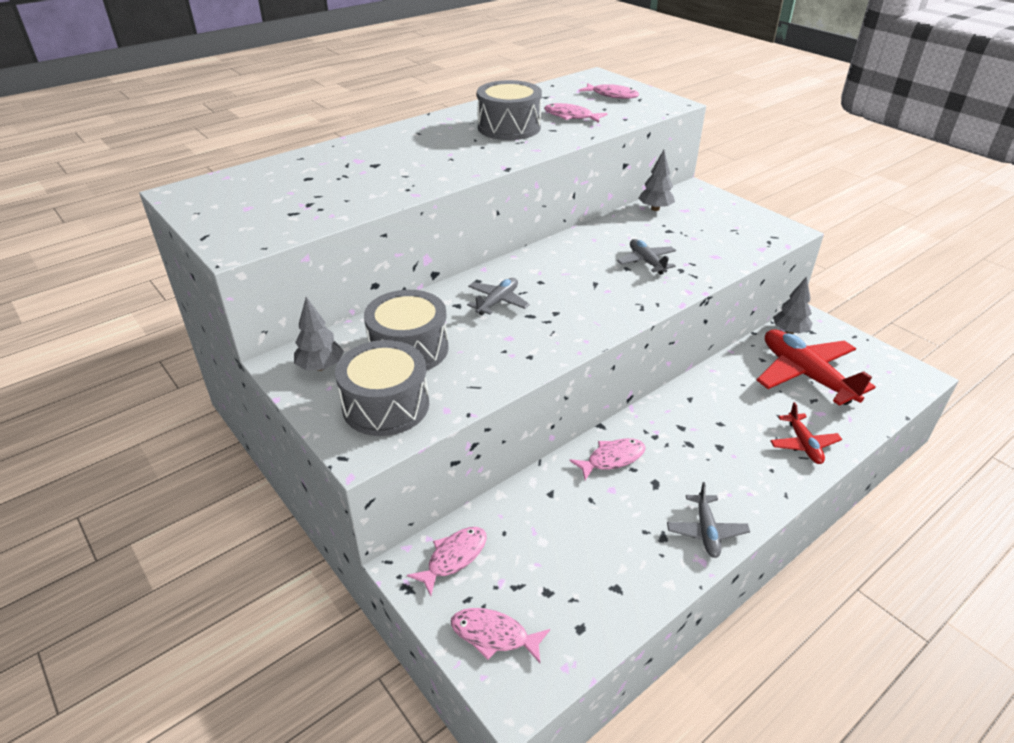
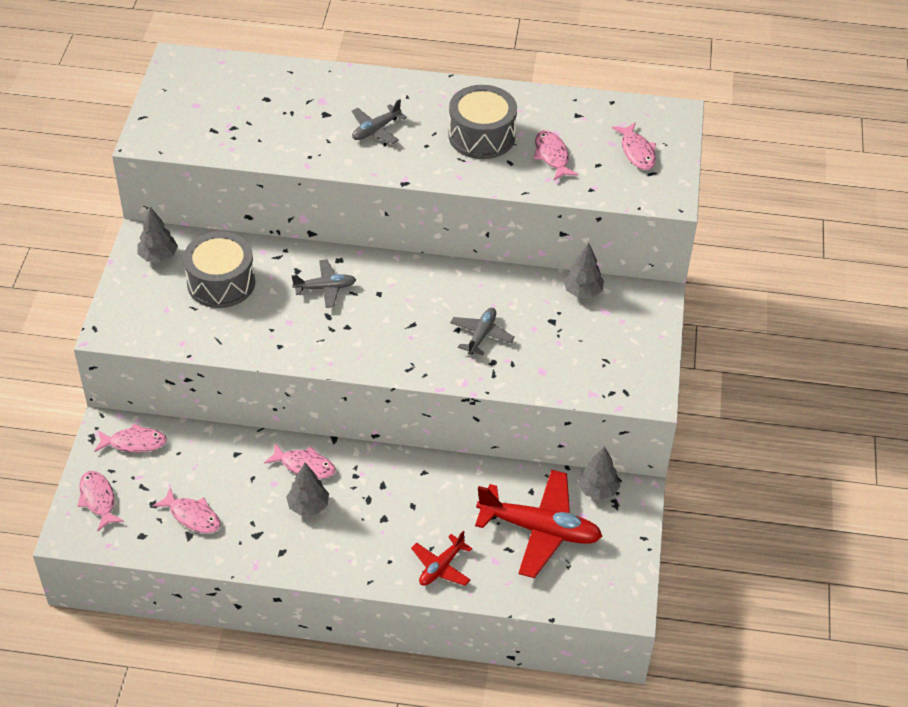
camera: 45 degrees right, 10 degrees up
grey drum [335,340,429,436] -> none
grey plane [667,482,750,558] -> grey plane moved to [352,99,407,144]
red plane [757,329,876,406] -> red plane turned 90 degrees clockwise [475,470,602,578]
none -> pink fish [152,488,221,533]
none -> grey tree [286,463,329,516]

